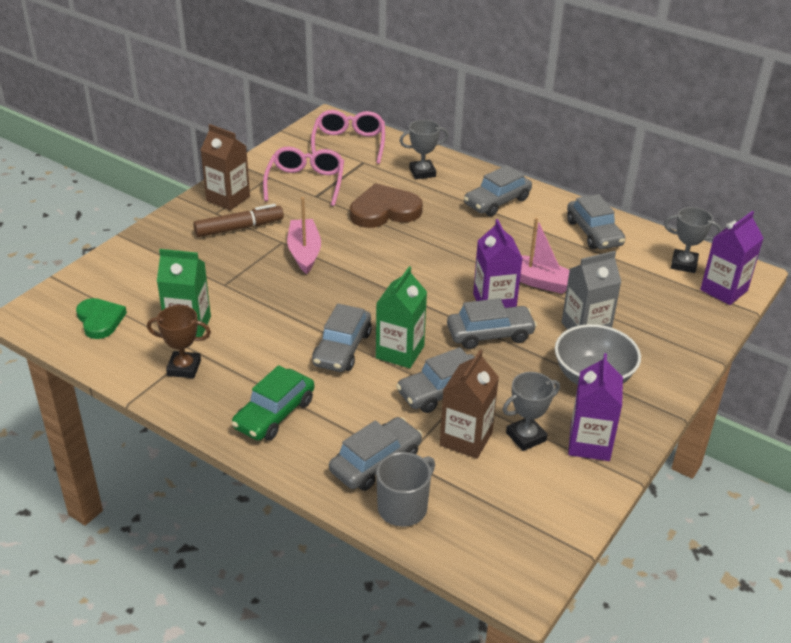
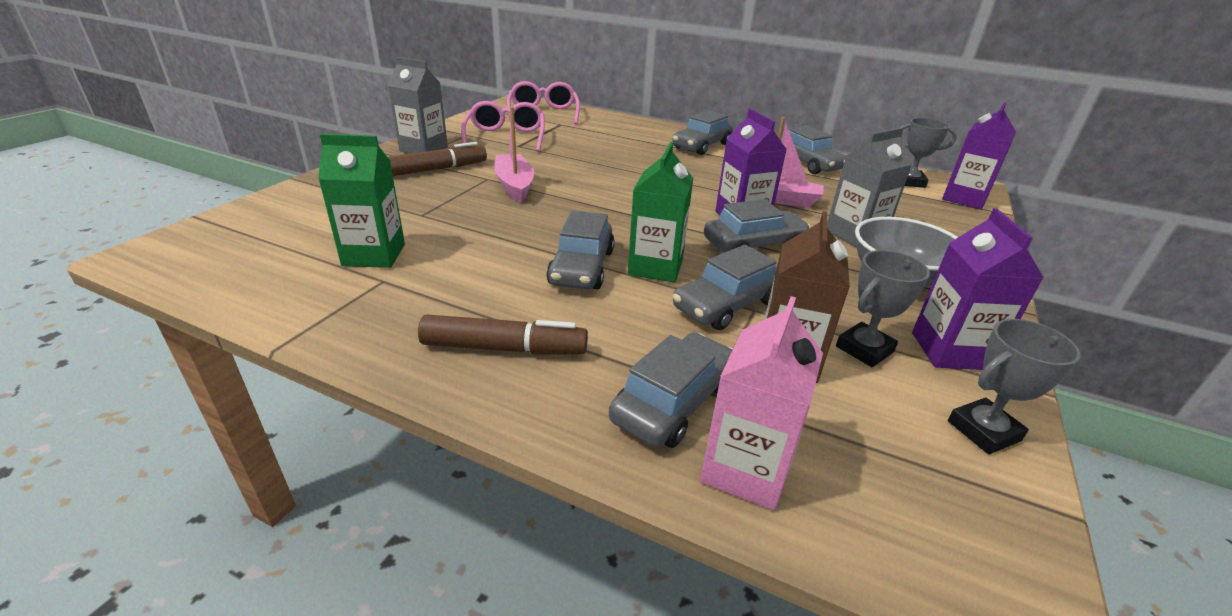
camera: 10 degrees left, 5 degrees down
green heart [76,298,127,339] -> none
brown trophy [147,305,211,378] -> none
brown carton [201,124,250,210] -> grey carton [388,57,448,154]
green car [231,365,314,441] -> brown marker [418,315,588,355]
brown heart [350,183,423,228] -> none
grey mug [376,452,435,527] -> pink carton [700,296,823,511]
grey trophy [400,120,448,179] -> grey trophy moved to [948,319,1081,454]

